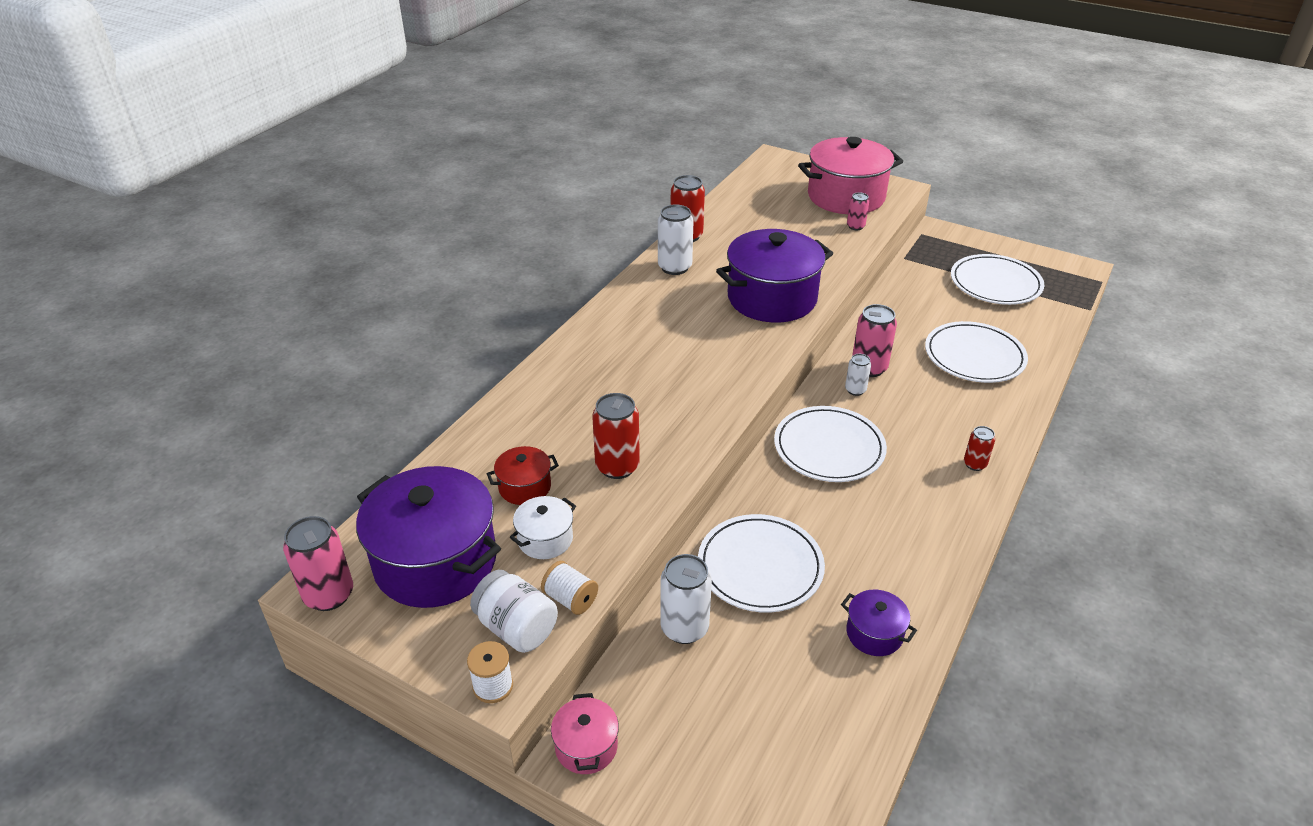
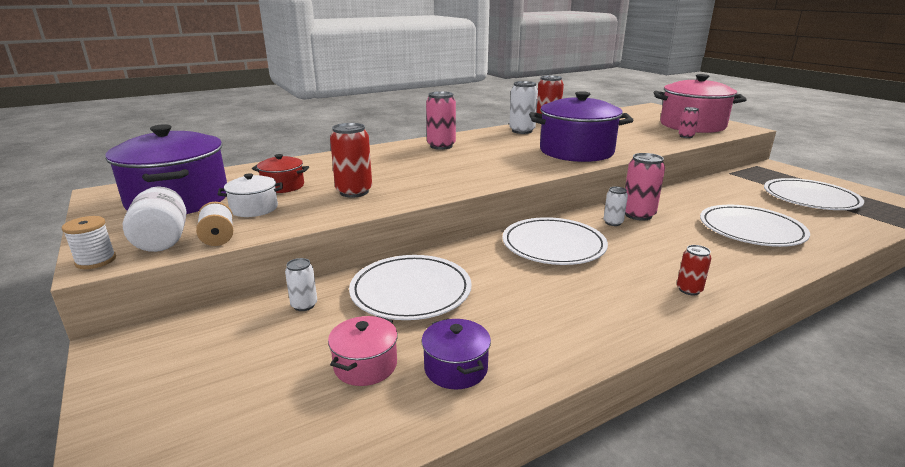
camera: 30 degrees right, 15 degrees down
pink can [283,516,353,611] -> pink can moved to [426,91,456,150]
pink pot [551,693,619,774] -> pink pot moved to [328,316,398,386]
white can [660,554,712,644] -> white can [285,258,317,311], size x0.57

